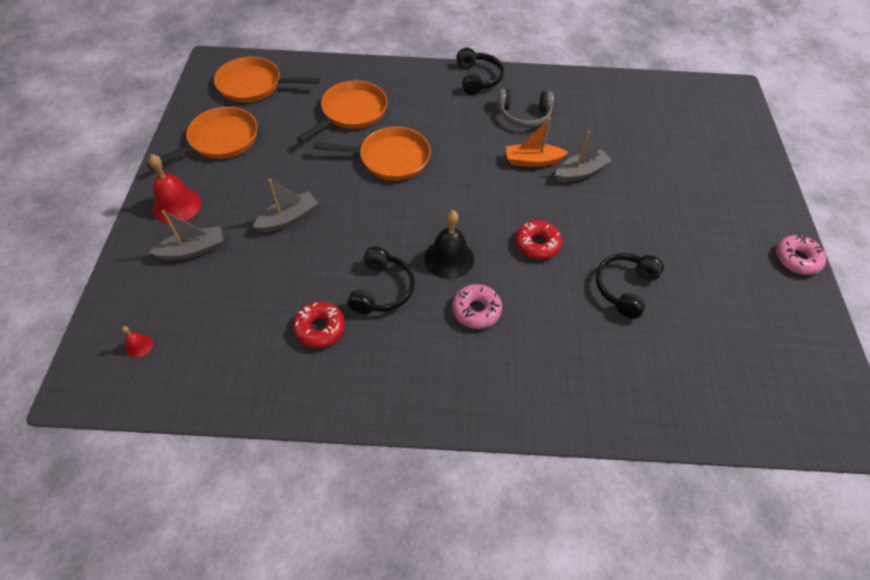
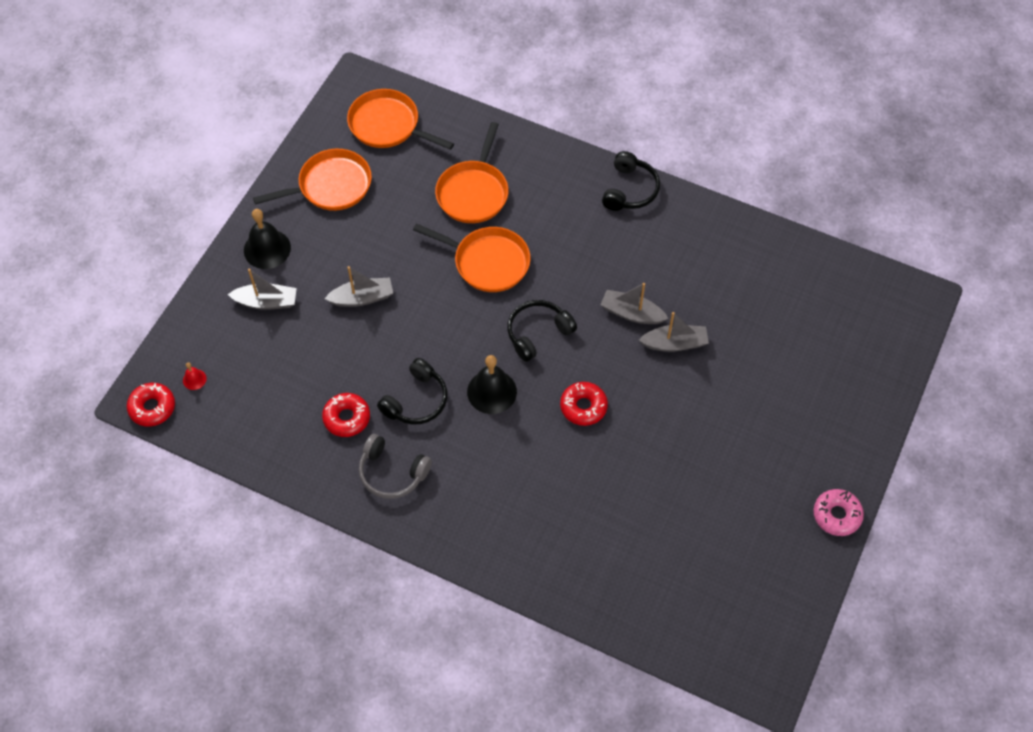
camera: 25 degrees right, 5 degrees up
red bell [148,154,201,224] -> black bell [244,209,291,269]
orange pan [297,81,387,142] -> orange pan turned 135 degrees clockwise [435,122,508,223]
pink donut [452,284,502,329] -> none
grey headphones [498,89,554,128] -> grey headphones moved to [359,434,432,499]
orange boat [506,117,569,167] -> grey boat [601,283,669,324]
black headphones [596,253,664,319] -> black headphones moved to [507,300,577,362]
none -> red donut [127,383,175,427]

